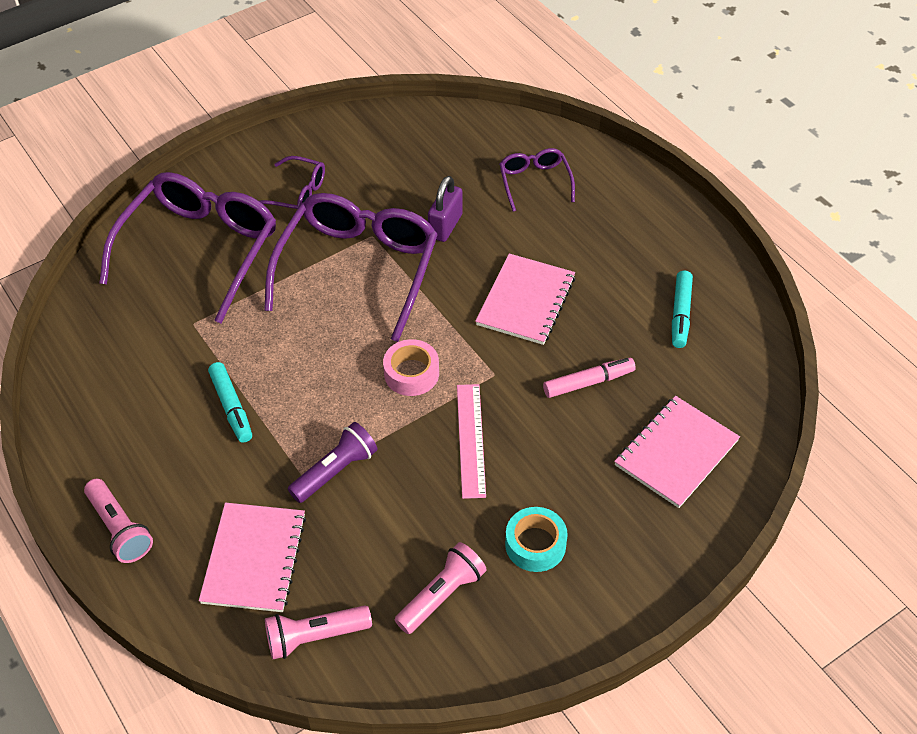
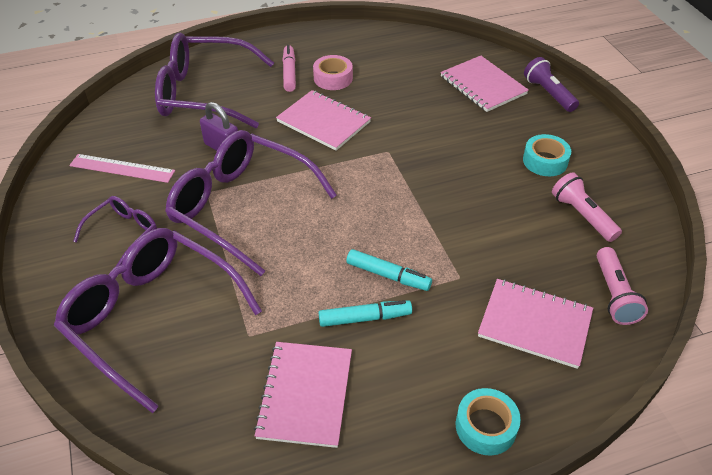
camera: 75 degrees left, 5 degrees down
pink flashlight [84,479,153,563] -> turquoise tape [456,388,521,456]
purple flashlight [288,422,378,503] -> purple flashlight moved to [524,57,579,112]
pink tape [383,339,439,396] -> pink tape moved to [313,55,353,90]
pink ruler [457,384,486,499] -> pink ruler moved to [69,154,175,183]
purple glasses [499,148,575,212] -> purple glasses [155,33,274,128], size x2.07
pink marker [543,358,636,398] -> pink marker moved to [282,45,296,92]
turquoise marker [672,271,693,348] -> turquoise marker moved to [346,249,432,291]
none -> pink notebook [254,342,352,448]

